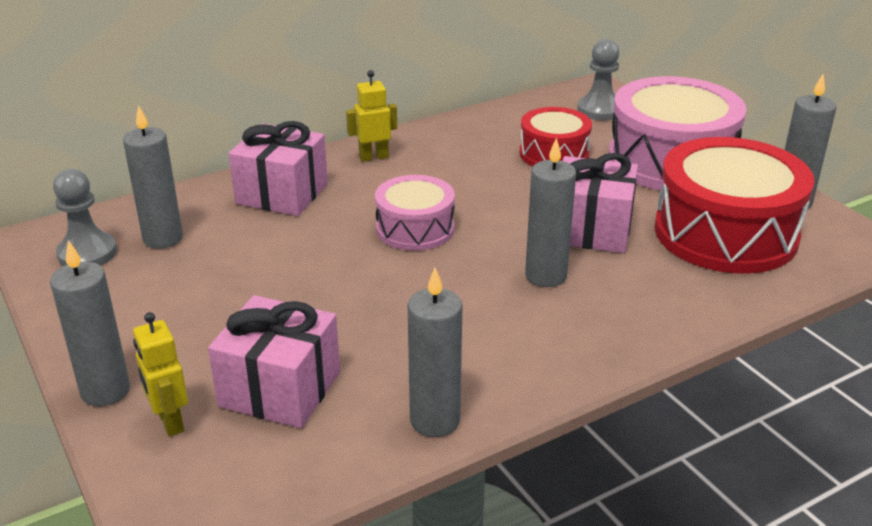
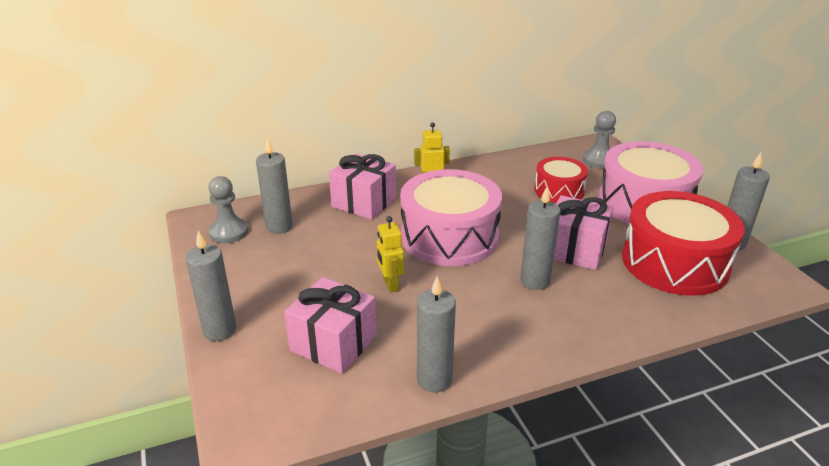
camera: 10 degrees right, 0 degrees up
yellow robot [133,312,188,436] -> yellow robot moved to [377,216,404,292]
pink drum [375,175,455,251] -> pink drum [400,169,502,266], size x1.78

